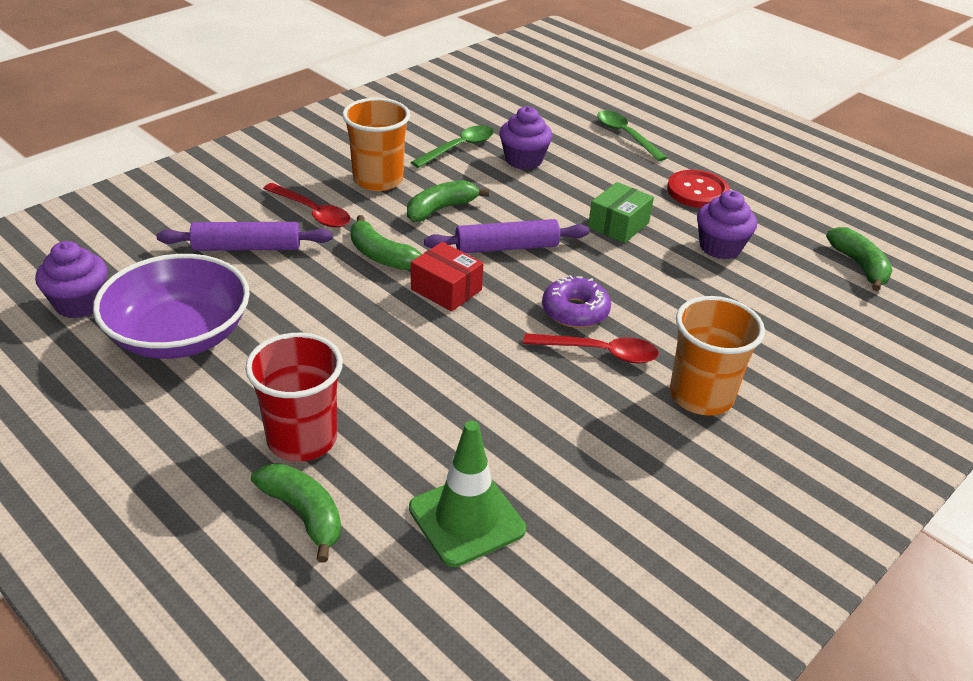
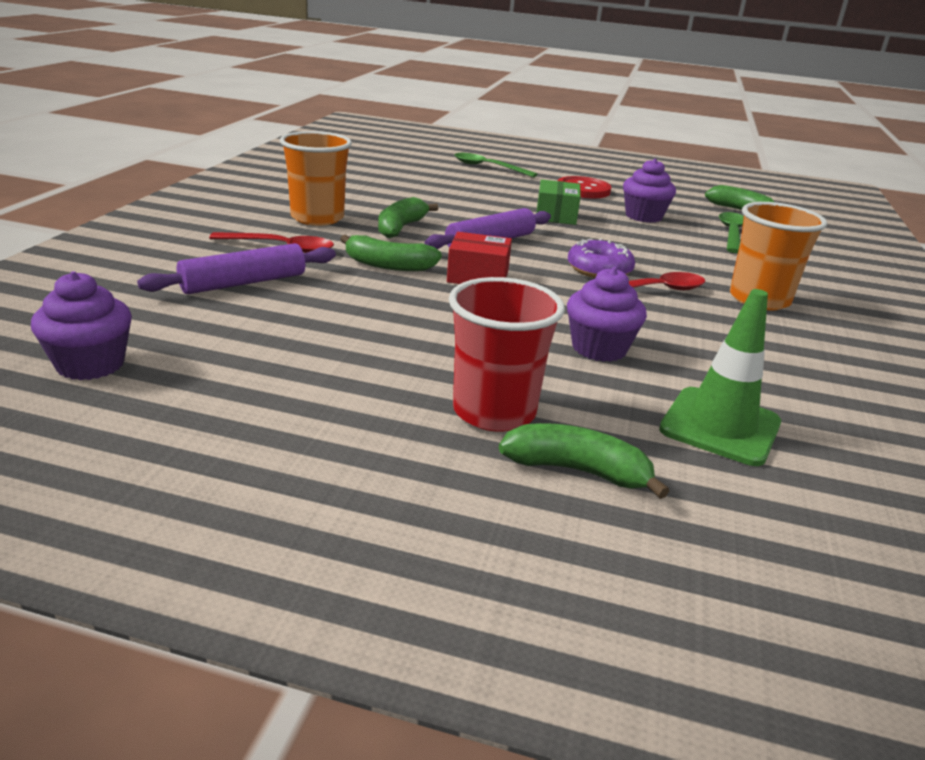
camera: 30 degrees left, 10 degrees down
purple bowl [93,254,250,359] -> none
green spoon [411,125,494,168] -> green spoon moved to [719,212,744,253]
purple cupcake [499,106,553,170] -> purple cupcake moved to [567,267,647,362]

